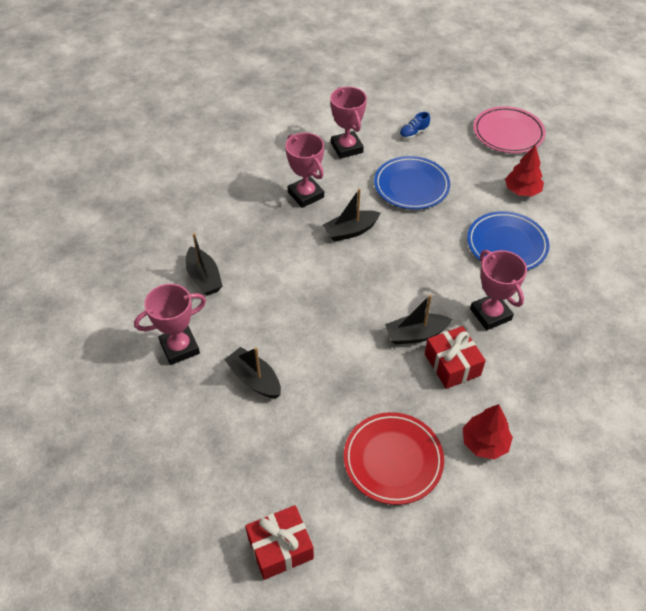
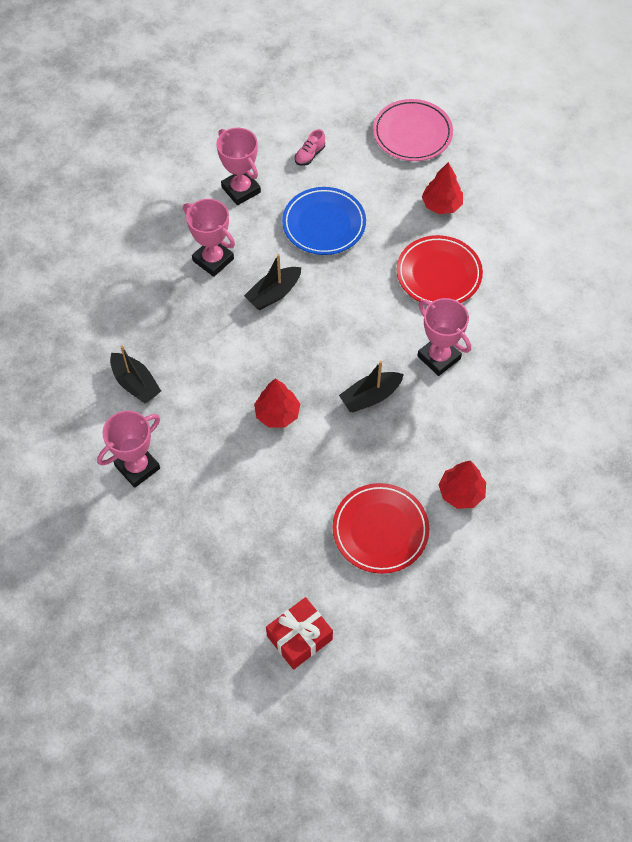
camera: 15 degrees left, 10 degrees up
black boat [224,347,281,398] -> none
blue shoe [399,112,430,139] -> pink shoe [295,129,325,166]
red gift [425,326,486,389] -> none
blue plate [467,211,549,270] -> red plate [397,235,483,303]
none -> red tree [254,378,300,428]

